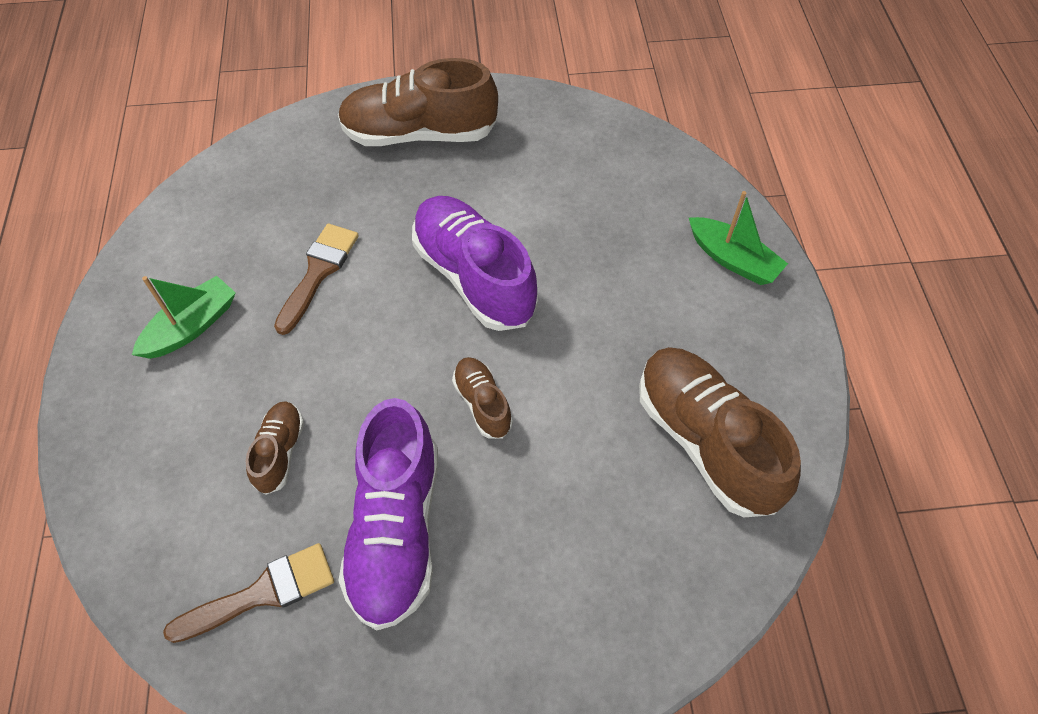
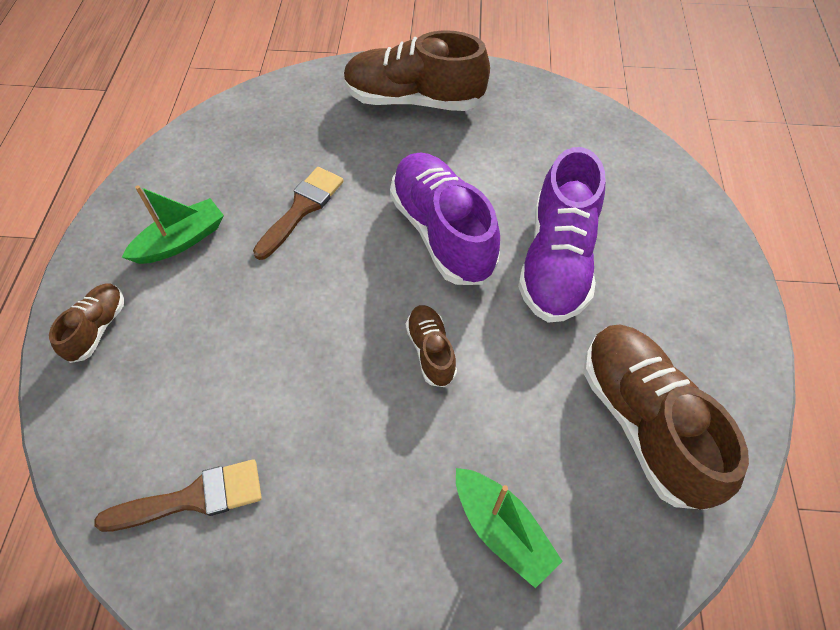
camera: 10 degrees right, 0 degrees up
brown shoe [246,401,304,495] -> brown shoe moved to [49,284,124,363]
purple shoe [338,398,438,630] -> purple shoe moved to [518,147,606,322]
green boat [689,191,788,285] -> green boat moved to [456,468,563,588]

